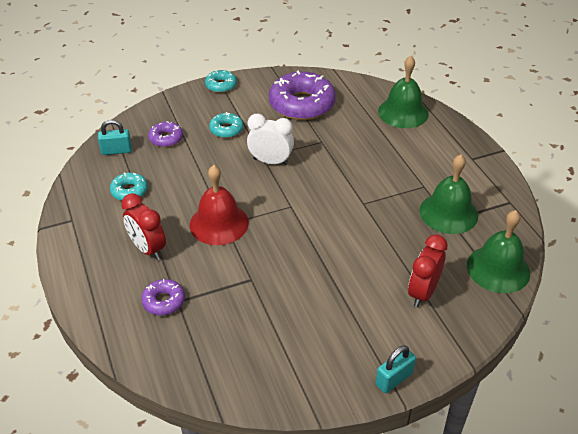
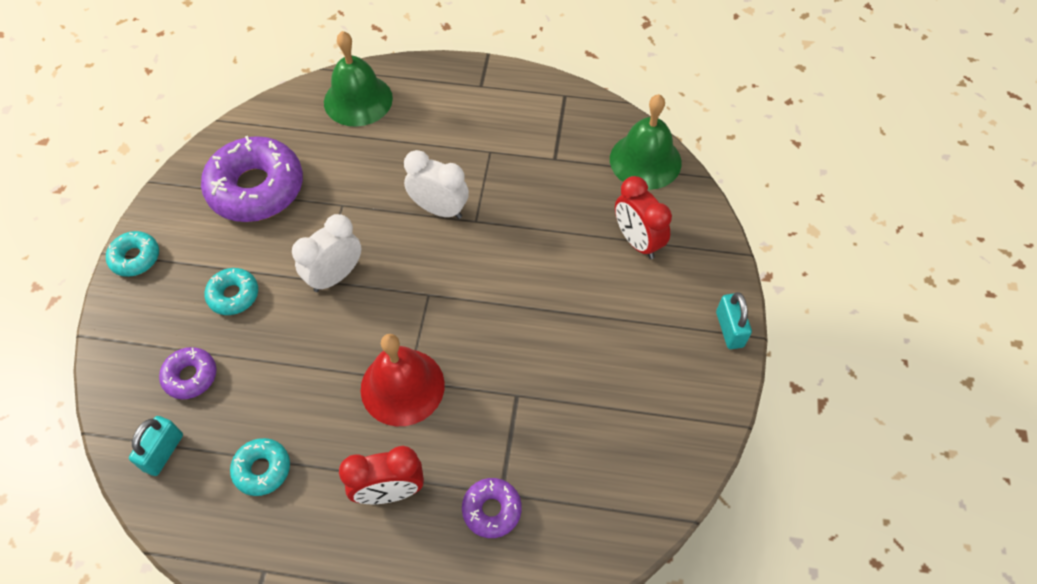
camera: 60 degrees left, 15 degrees up
green bell [419,154,478,234] -> none
none -> white clock [404,150,469,219]

